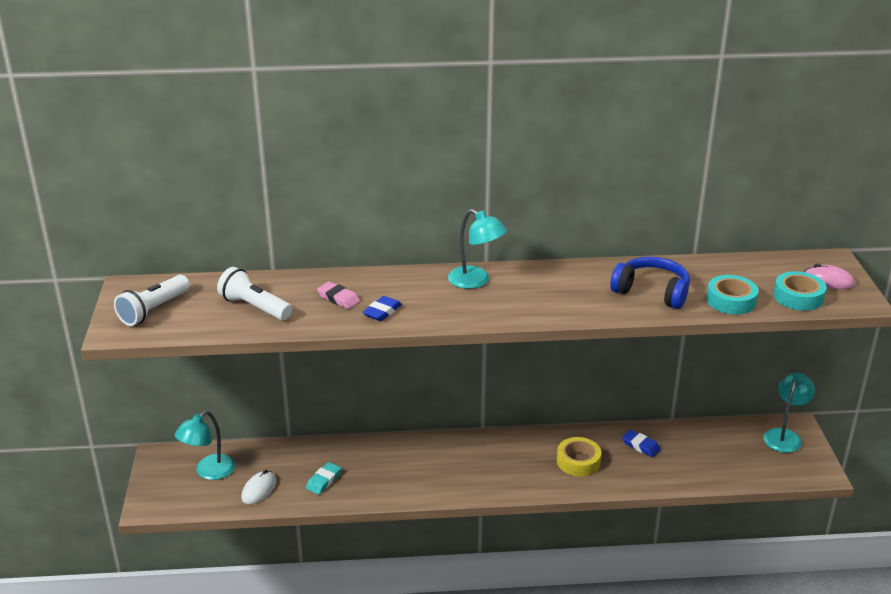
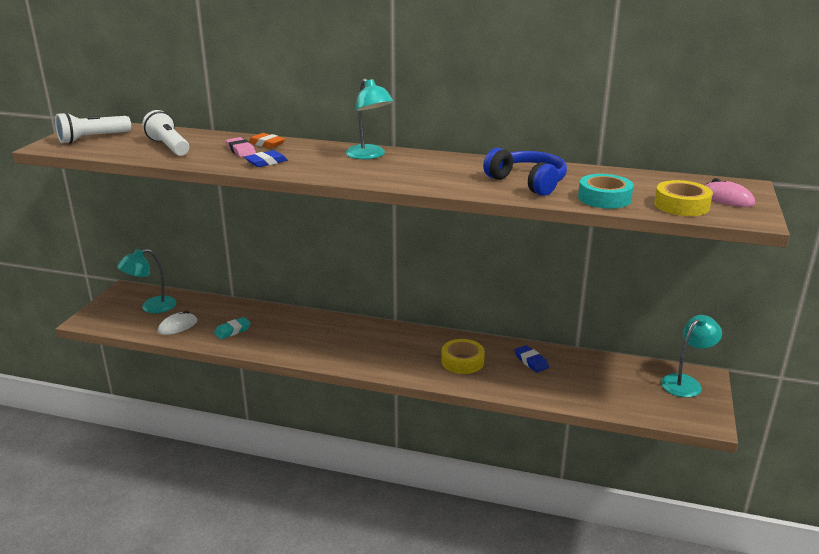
camera: 20 degrees right, 5 degrees down
turquoise tape [774,271,827,311] -> yellow tape [654,180,713,216]
none -> orange eraser [249,133,285,148]

